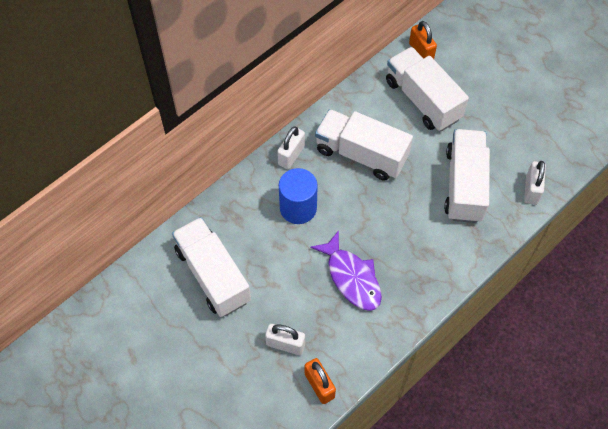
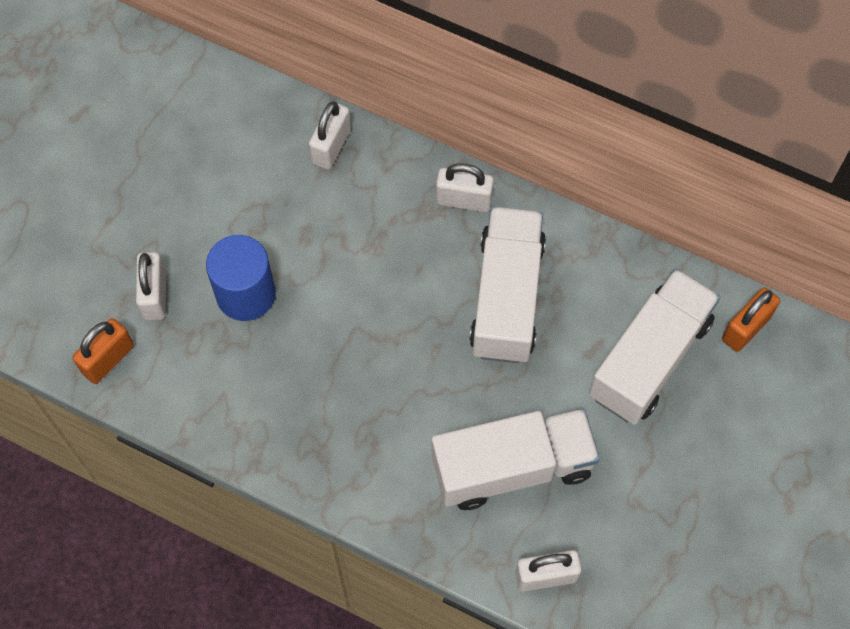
camera: 70 degrees right, 5 degrees up
white truck [172,217,251,317] -> none
blue cylinder [279,168,318,224] -> blue cylinder moved to [206,235,276,321]
purple fish [310,230,382,311] -> none
none -> white padlock [309,102,351,170]

